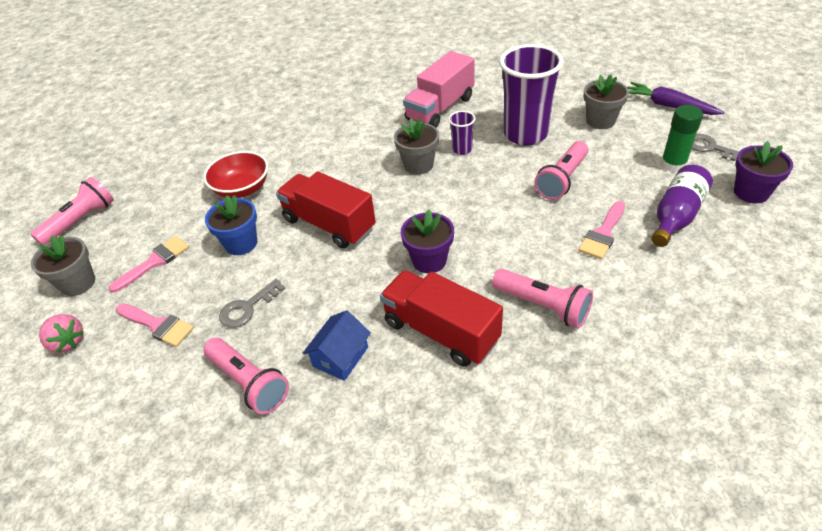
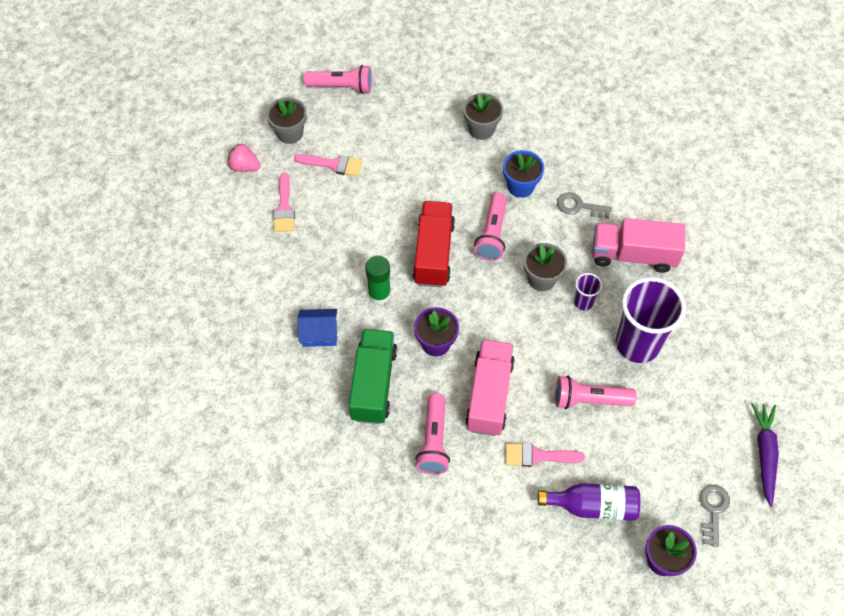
camera: 55 degrees right, 15 degrees up
pink strawberry [39,314,84,353] -> pink strawberry turned 105 degrees clockwise [228,143,260,172]
red bowl [203,151,268,198] -> none
pink flashlight [203,338,289,414] -> pink flashlight moved to [474,192,507,261]
blue flower pot [205,195,257,255] -> blue flower pot moved to [503,150,544,198]
grey key [219,279,286,328] -> grey key moved to [557,192,612,218]
red truck [380,270,503,367] -> green truck [349,329,397,424]
grey flower pot [583,74,629,129] -> grey flower pot moved to [463,93,503,140]
green glue stick [661,105,703,172] -> green glue stick moved to [365,255,391,304]
none -> pink truck [465,339,515,436]

